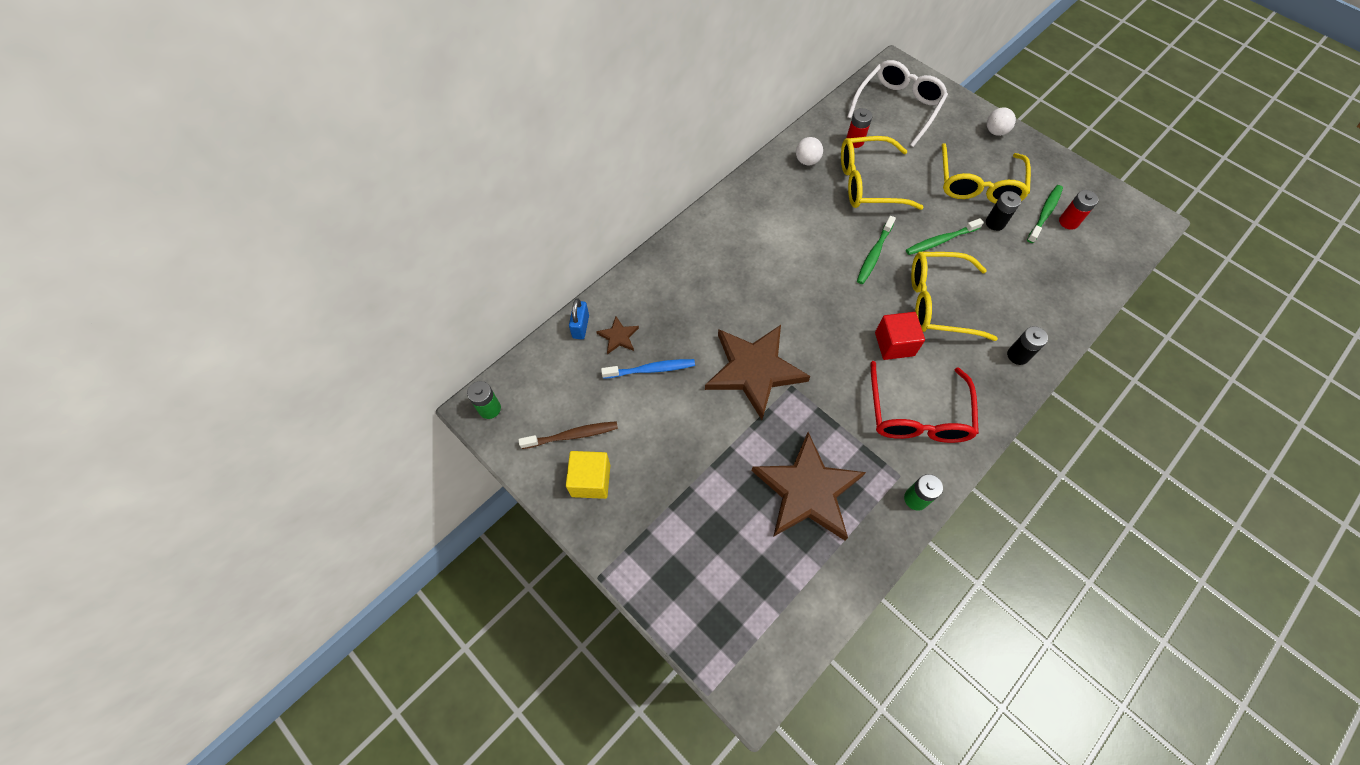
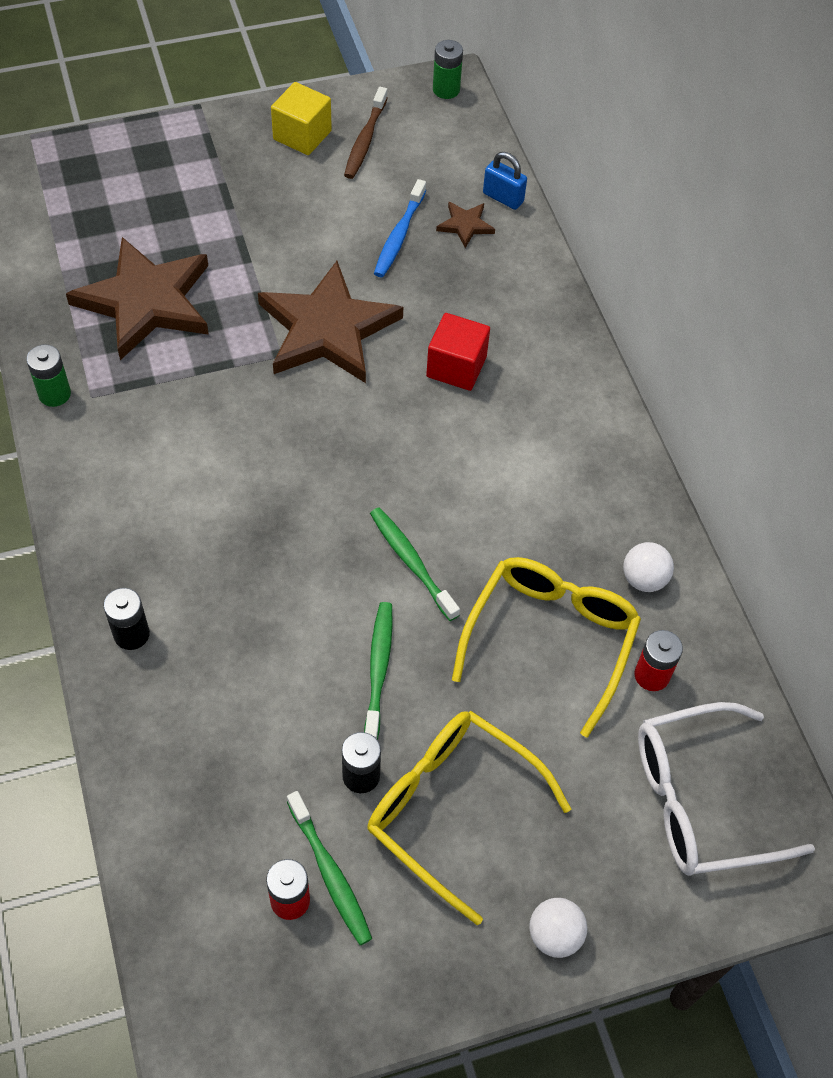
camera: 115 degrees right, 5 degrees down
white glasses [847,60,948,147] -> white glasses turned 105 degrees clockwise [638,702,815,876]
red glasses [871,361,979,443] -> none
red cube [875,312,925,360] -> red cube moved to [426,313,490,391]
yellow glasses [911,252,998,341] -> none

